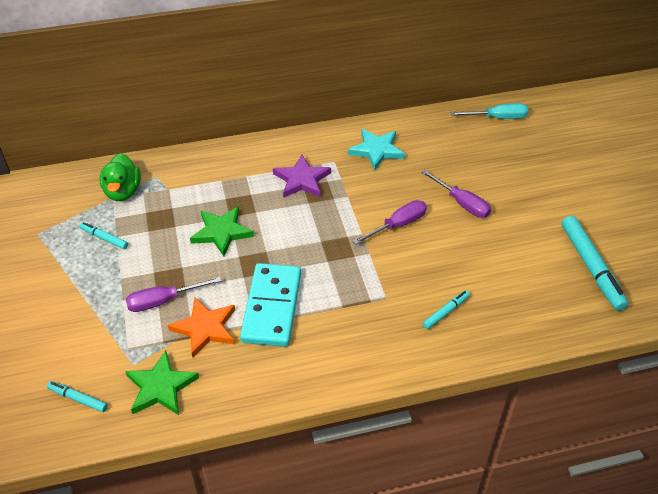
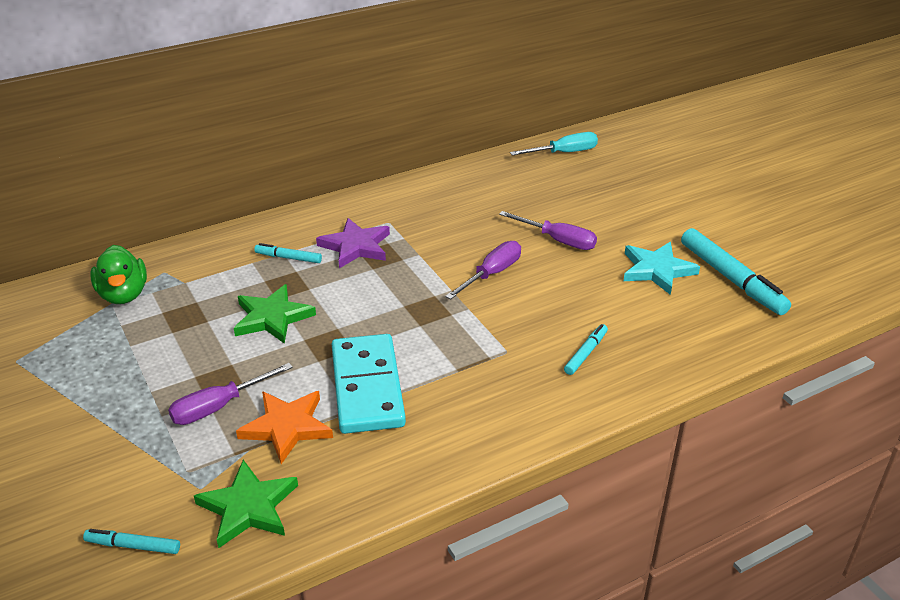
camera: 15 degrees left, 10 degrees down
turquoise marker [79,222,128,249] -> turquoise marker moved to [254,243,322,263]
turquoise star [348,129,405,171] -> turquoise star moved to [624,242,700,295]

